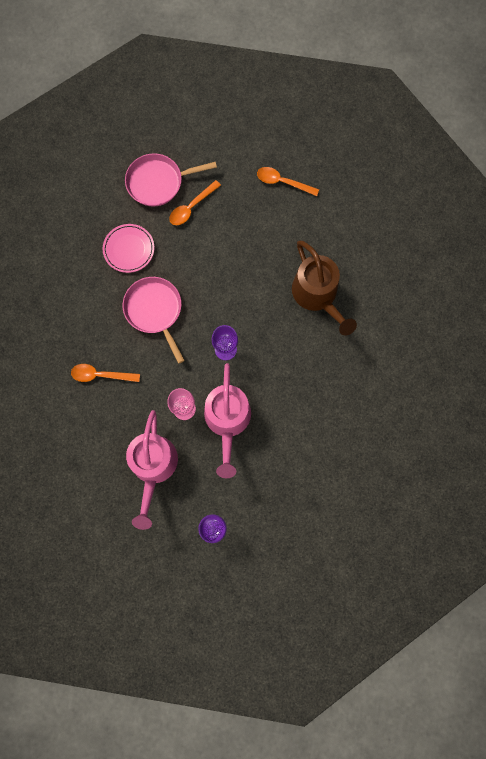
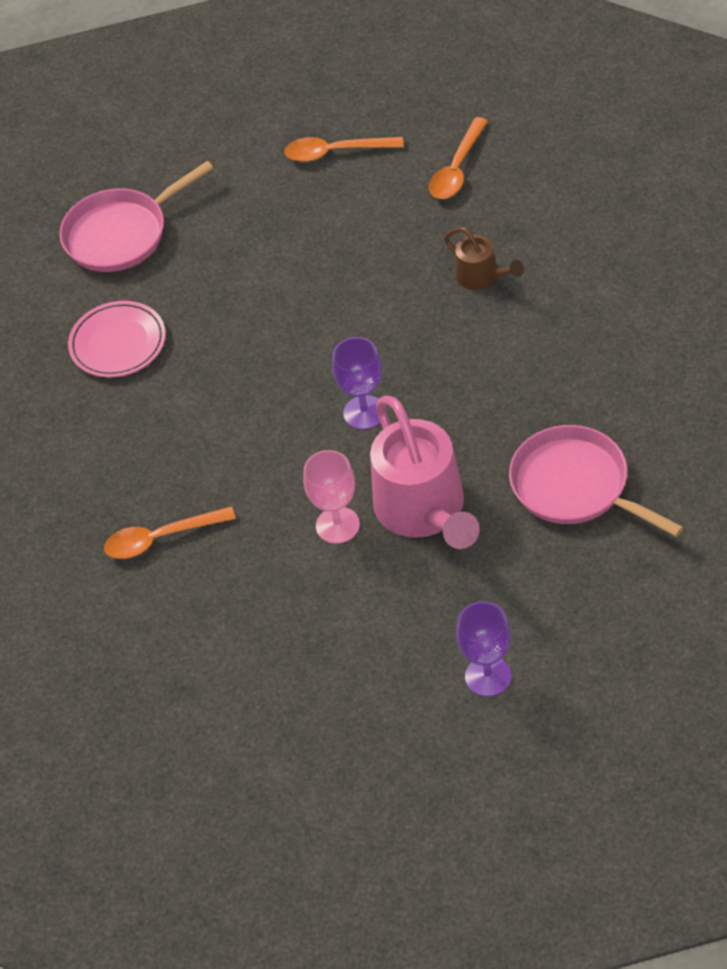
camera: 15 degrees left, 25 degrees down
pink pan [123,277,185,364] -> pink pan moved to [509,425,684,537]
pink watering can [126,410,178,530] -> none
orange spoon [169,180,221,225] -> orange spoon moved to [429,117,488,199]
brown watering can [292,241,357,336] -> brown watering can [444,227,524,290], size x0.50

